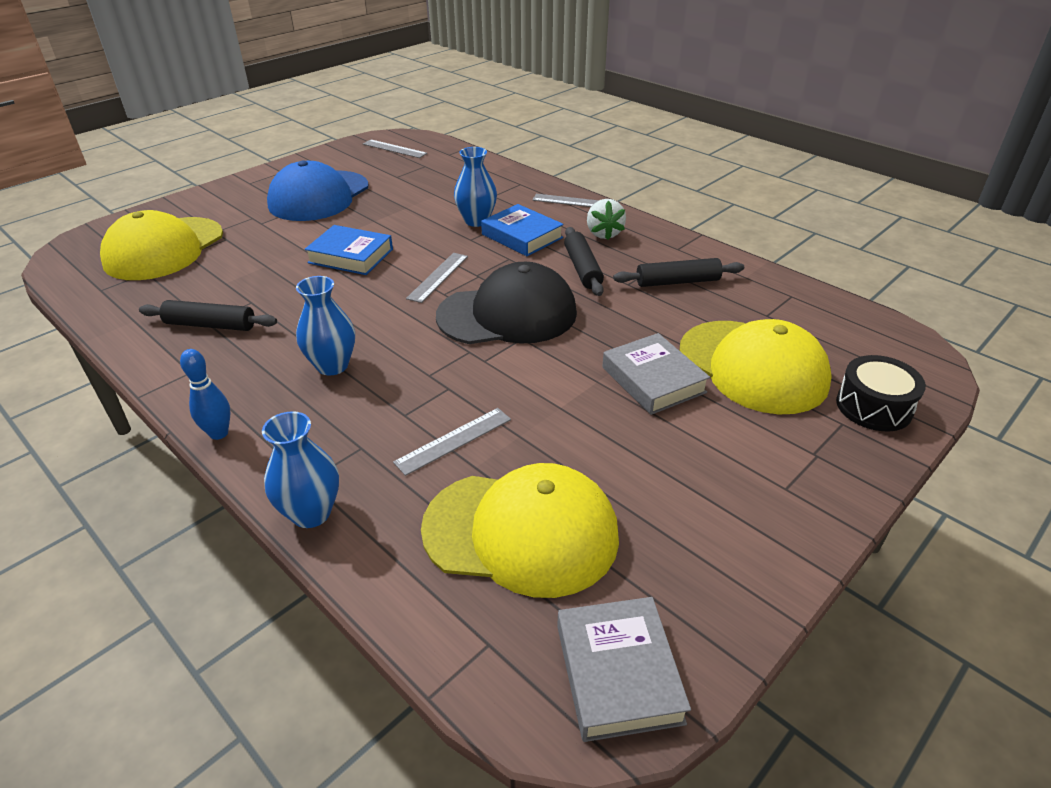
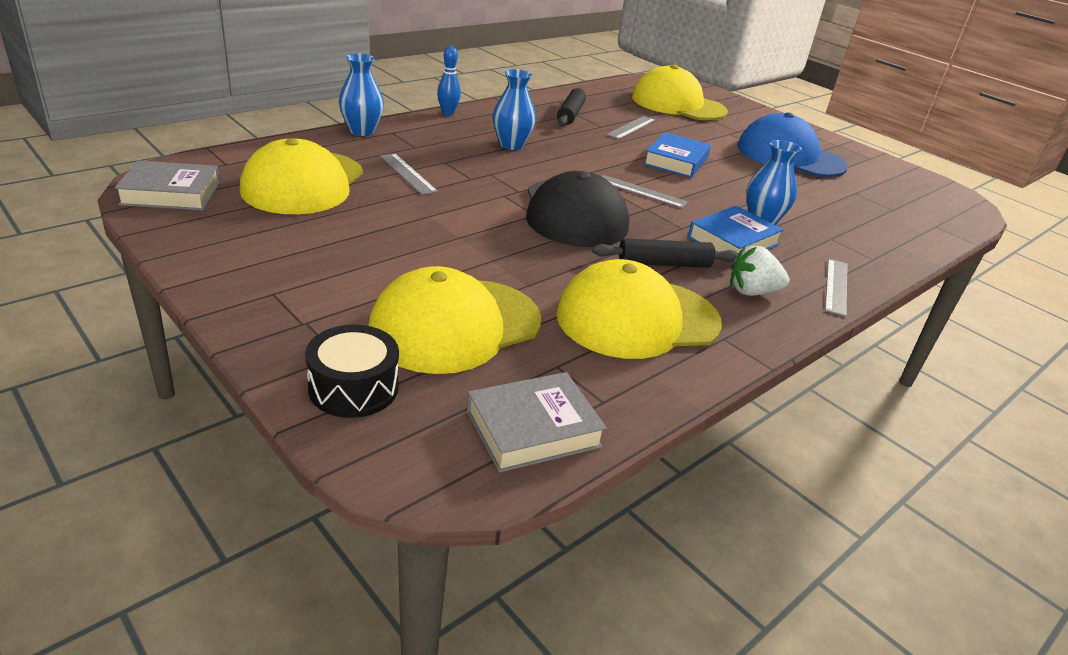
camera: 90 degrees right, 5 degrees down
grey ruler [363,139,427,158] -> grey ruler moved to [606,116,656,139]
grey book [602,333,710,415] -> grey book moved to [467,372,607,473]
black rolling pin [613,258,744,287] -> yellow cap [556,259,722,359]

